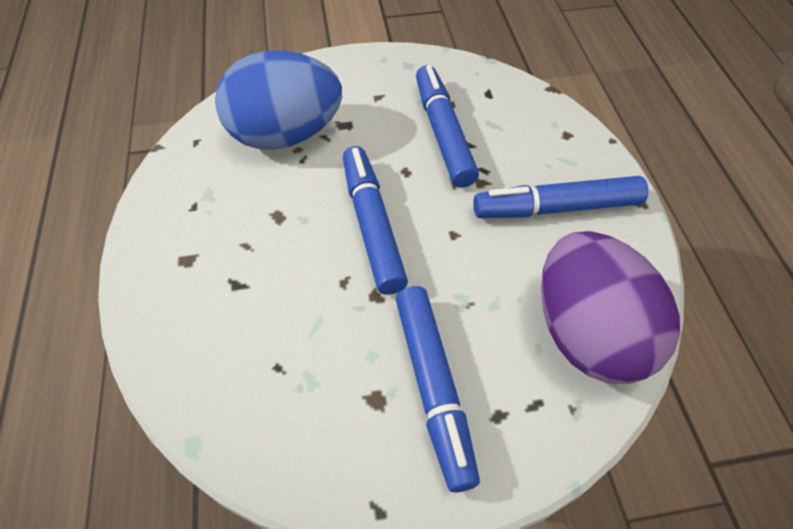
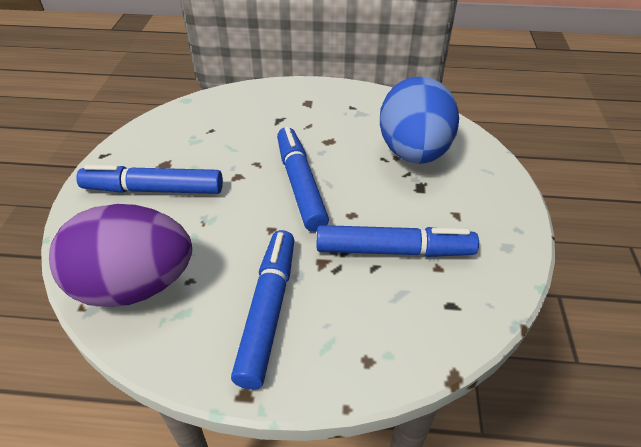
camera: 105 degrees right, 10 degrees down
blue marker [343,146,408,295] -> blue marker turned 105 degrees counterclockwise [277,127,329,232]

